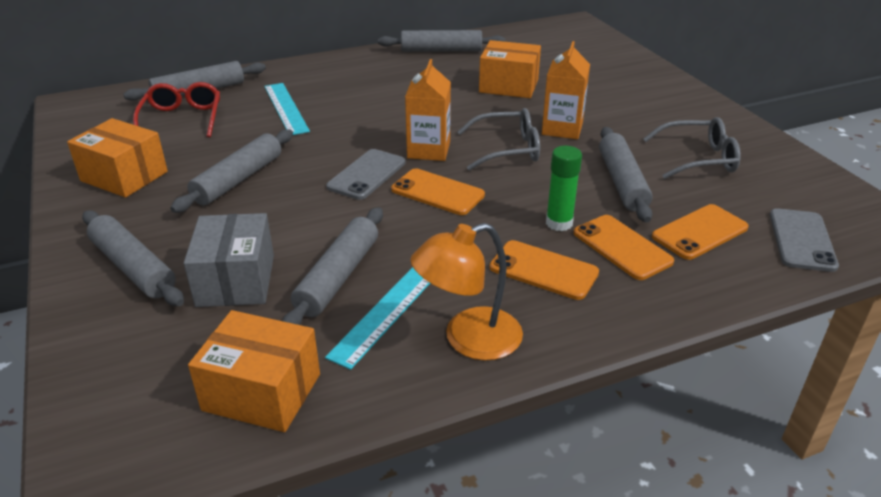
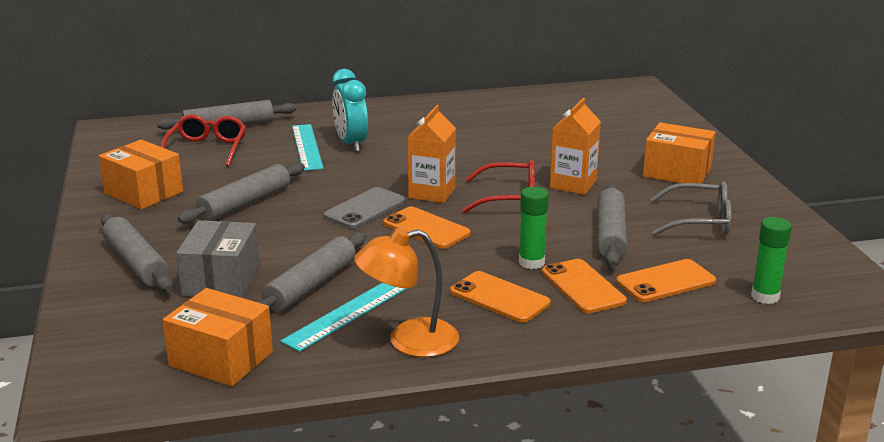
camera: 10 degrees right, 10 degrees down
grey rolling pin [378,30,505,52] -> none
grey glasses [457,108,540,171] -> red glasses [462,160,535,213]
orange box [479,40,541,98] -> orange box moved to [643,122,716,184]
grey phone [770,208,839,272] -> green glue stick [751,217,792,304]
none -> turquoise clock [332,69,368,152]

